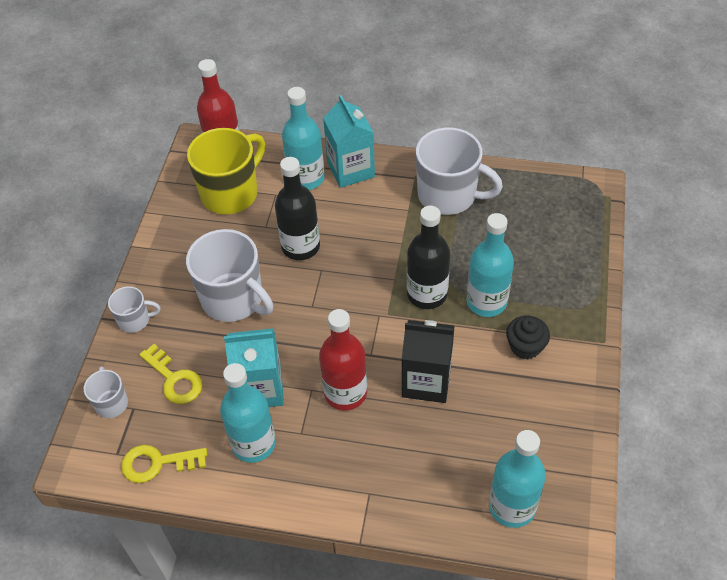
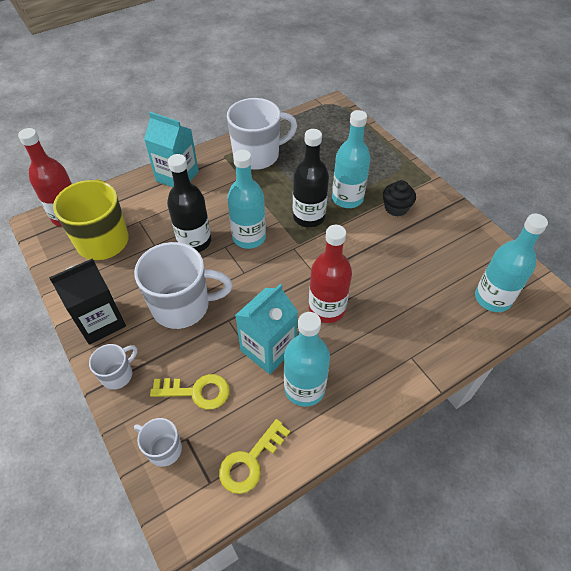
camera: 45 degrees left, 0 degrees up
turquoise bottle [282,87,325,190] -> turquoise bottle moved to [227,150,266,249]
black carton [402,320,455,403] -> black carton moved to [49,258,126,345]

